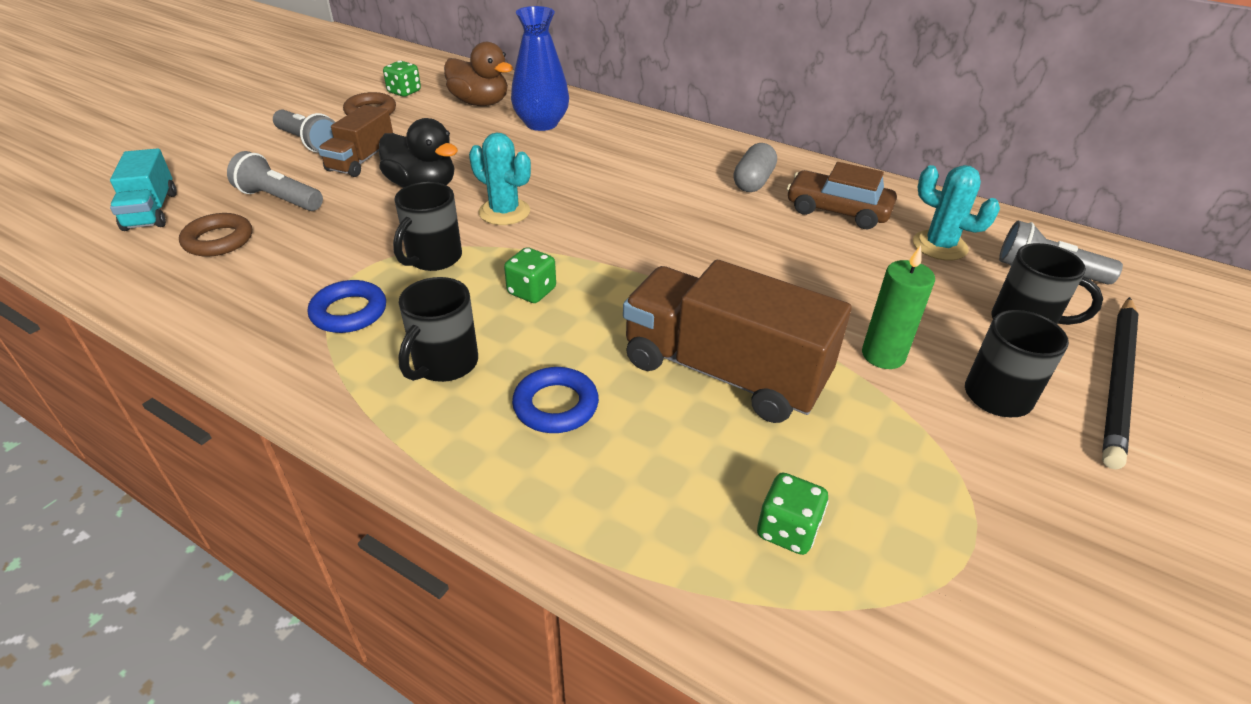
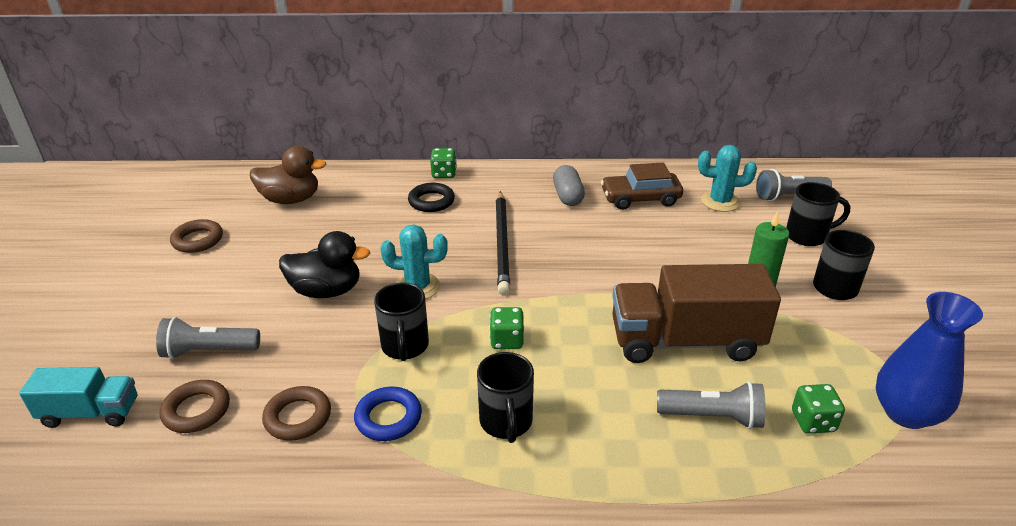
camera: 30 degrees left, 5 degrees down
turquoise truck [110,148,177,231] -> turquoise truck turned 45 degrees counterclockwise [19,367,137,428]
grey flashlight [273,110,335,153] -> grey flashlight moved to [657,381,766,429]
brown truck [318,105,393,177] -> none
green dice [383,61,421,97] -> green dice moved to [430,148,457,178]
blue vase [511,6,569,131] -> blue vase moved to [876,292,983,429]
blue ring [512,367,599,433] -> none
black pencil [1102,297,1139,469] -> black pencil moved to [496,191,510,295]
none -> brown ring [262,386,331,441]
none -> black ring [408,183,455,212]

